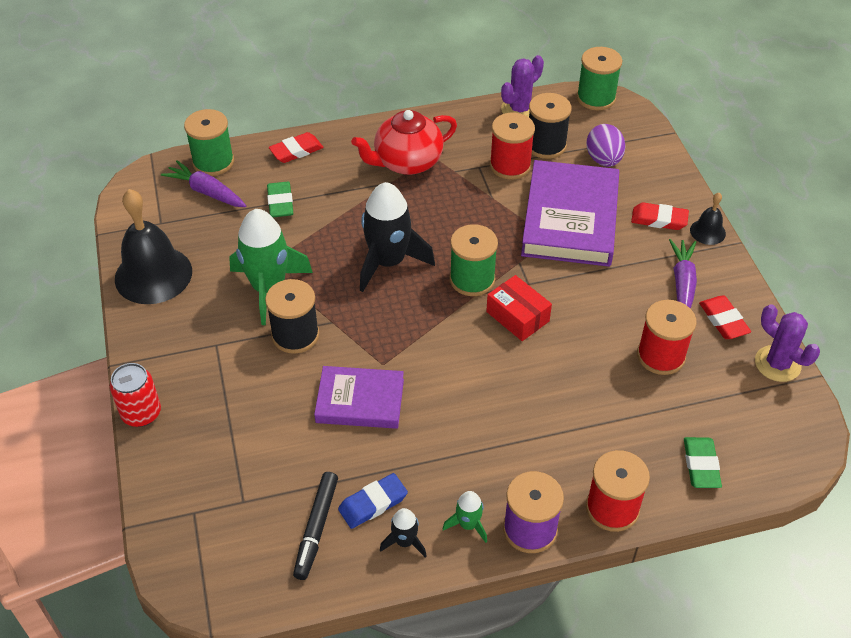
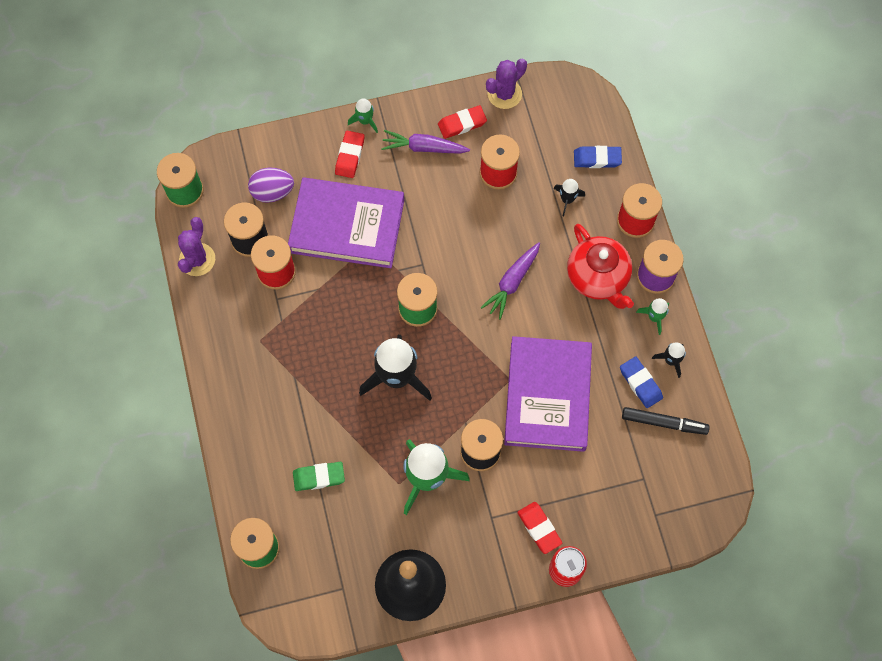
camera: 90 degrees left, 20 degrees up
purple carrot [161,160,246,207] -> purple carrot moved to [480,242,540,320]
red eraser [269,132,324,163] -> red eraser moved to [517,502,562,554]
purple book [314,366,404,429] -> purple book [504,336,592,452], size x1.64
red teapot [351,110,457,175] -> red teapot moved to [567,224,634,309]
red box [486,275,552,341] -> none
purple cactus [501,55,544,117] -> purple cactus turned 60 degrees clockwise [178,217,215,276]
green eraser [684,437,722,488] -> blue eraser [574,146,622,168]
black bell [690,193,726,245] -> green rocket [348,98,378,133]
none -> black rocket [554,179,585,216]

